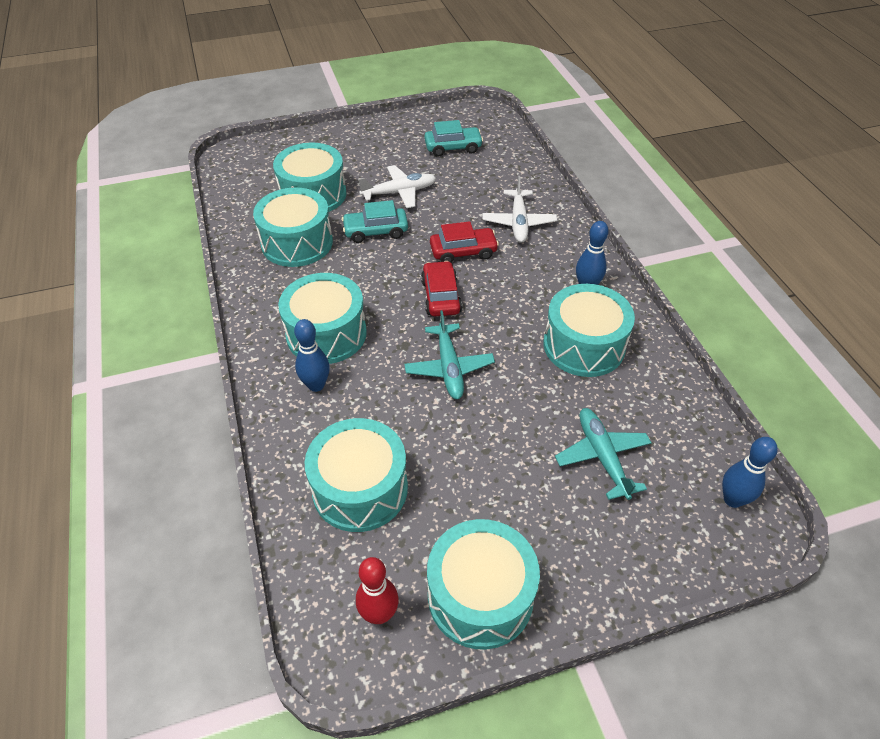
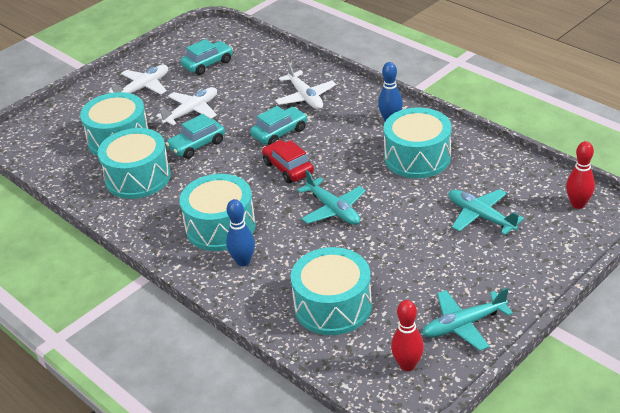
camera: 25 degrees left, 10 degrees down
turquoise drum [427,519,540,650] -> turquoise plane [422,288,513,351]
red car [430,221,499,263] -> turquoise car [250,106,307,145]
blue bowling pin [722,437,778,508] -> red bowling pin [566,141,595,209]
none -> white plane [108,65,168,94]

